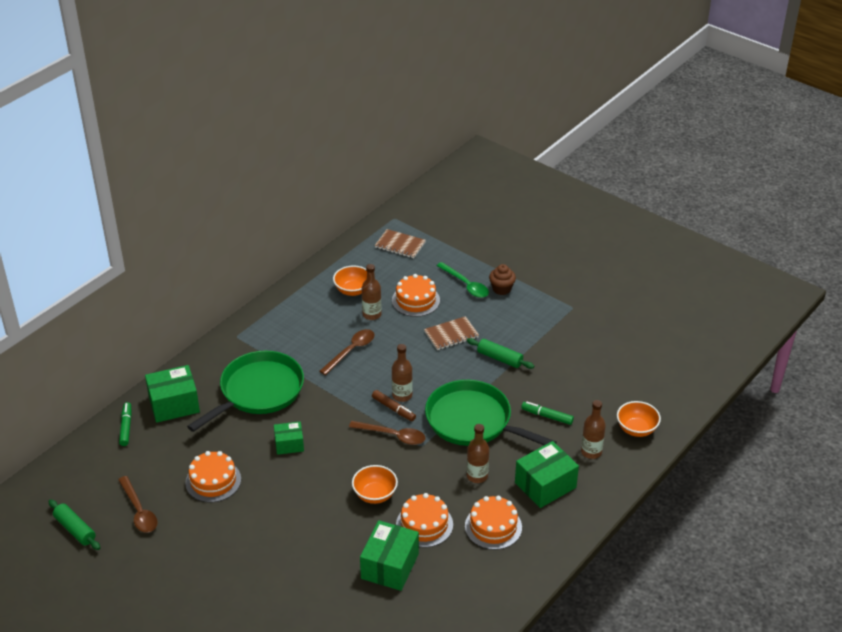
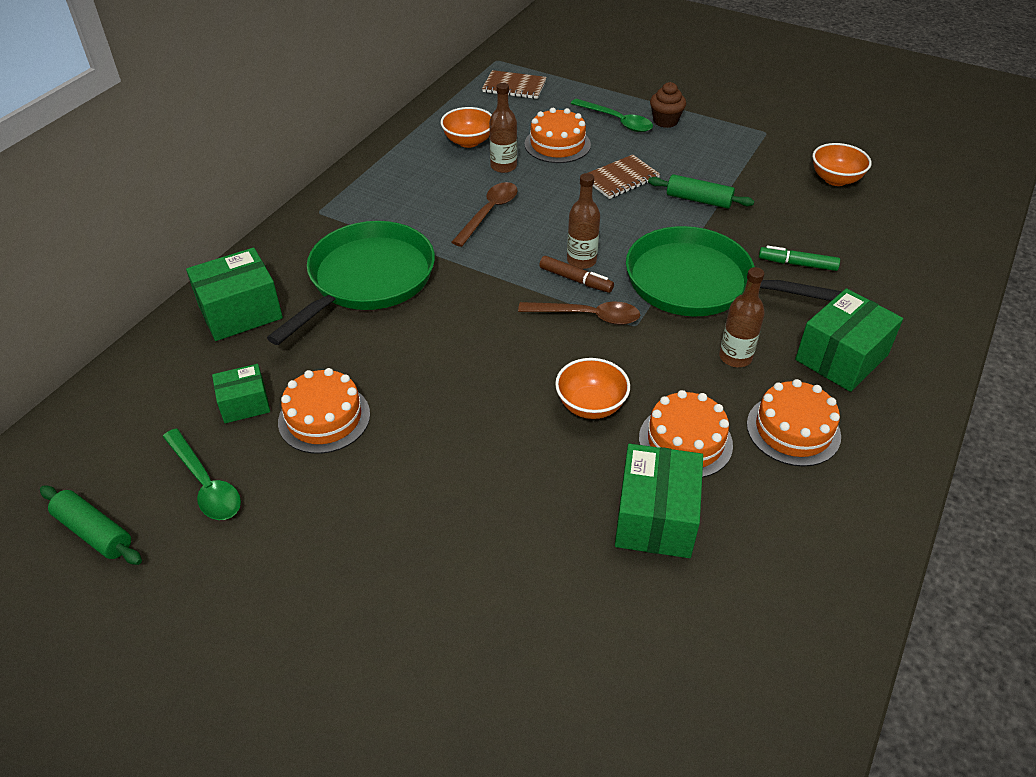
camera: 10 degrees left, 5 degrees up
brown spoon [118,476,157,533] -> green spoon [163,429,241,520]
green marker [119,402,132,446] -> none
green box [274,421,304,455] -> green box moved to [212,364,270,423]
brown bottle [581,400,606,459] -> none
orange bowl [617,401,661,437] -> orange bowl moved to [812,143,872,186]

